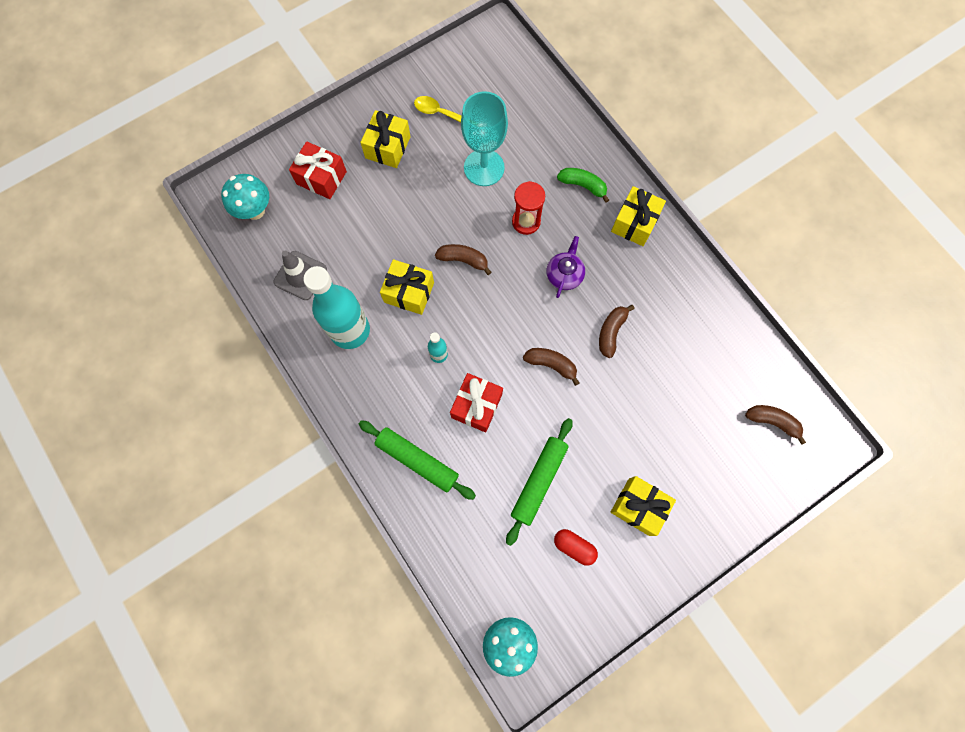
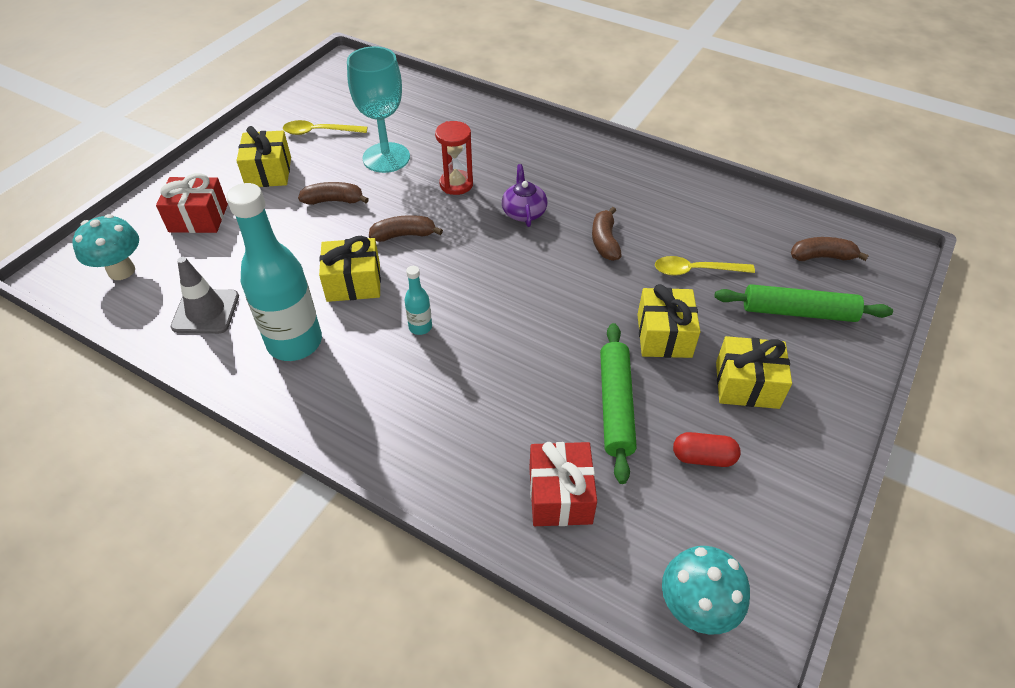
camera: 25 degrees left, 25 degrees down
green rolling pin [359,420,476,500] -> green rolling pin moved to [715,284,893,322]
red gift [450,373,503,432] -> red gift moved to [529,442,597,526]
brown banana [523,348,579,386] -> brown banana moved to [298,182,369,205]
green banana [557,168,609,203] -> none
yellow gift [611,186,666,246] -> yellow gift moved to [637,284,700,358]
none -> yellow spoon [655,256,755,276]

